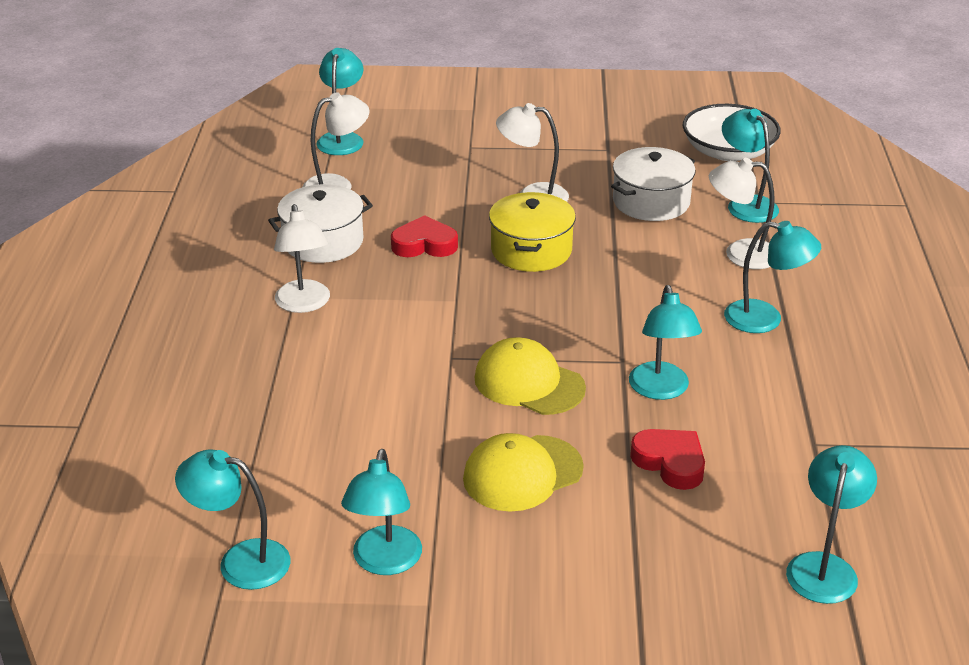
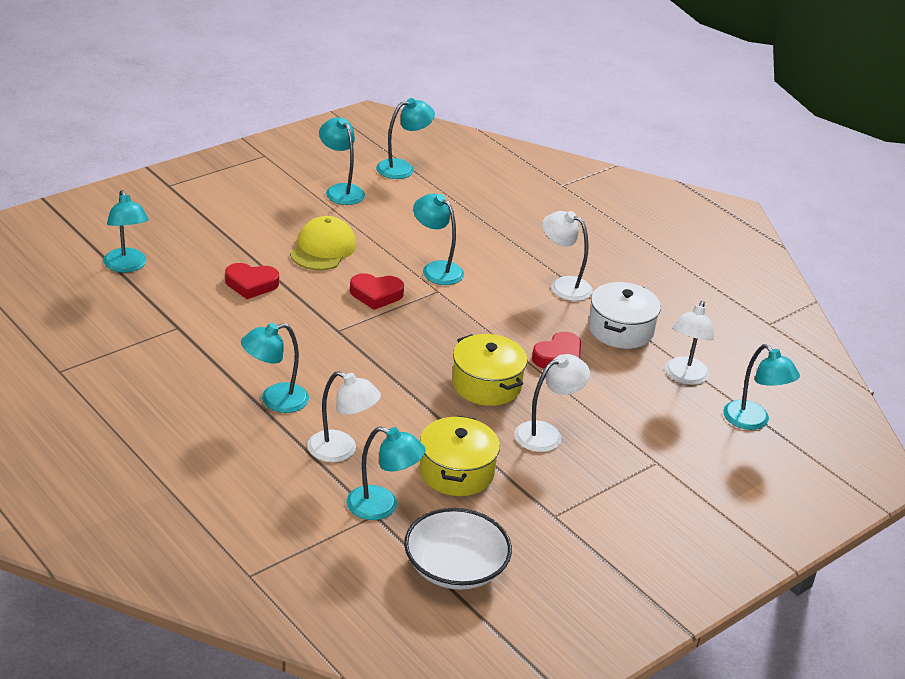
camera: 135 degrees right, 0 degrees up
yellow cap [475,337,586,415] -> red heart [350,273,404,310]
white pot [611,147,696,221] -> yellow pot [419,416,500,496]
turquoise lamp [629,285,702,400] -> turquoise lamp moved to [413,194,464,285]
white lamp [709,158,774,269] -> white lamp turned 60 degrees clockwise [307,371,381,462]

